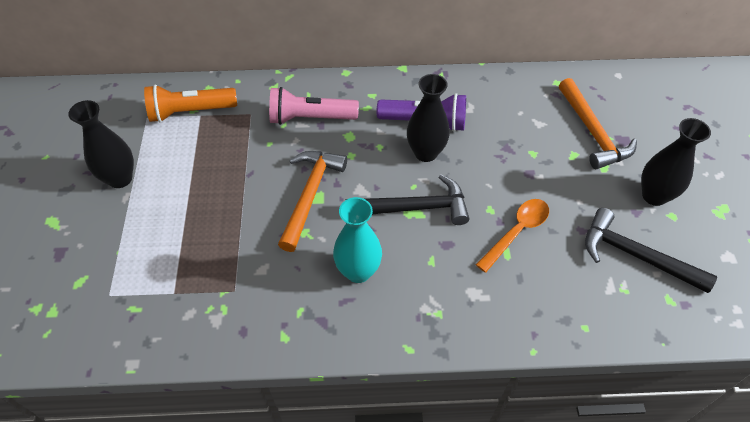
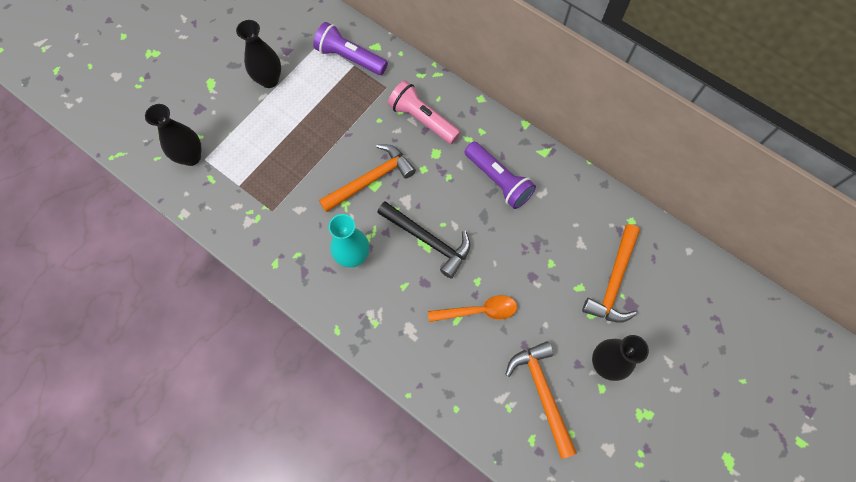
camera: 40 degrees right, 15 degrees up
orange flashlight [144,85,237,122] -> purple flashlight [313,22,388,75]
black vase [407,74,450,162] -> black vase moved to [145,104,201,166]
black hammer [585,208,717,293] -> orange hammer [505,341,577,459]

